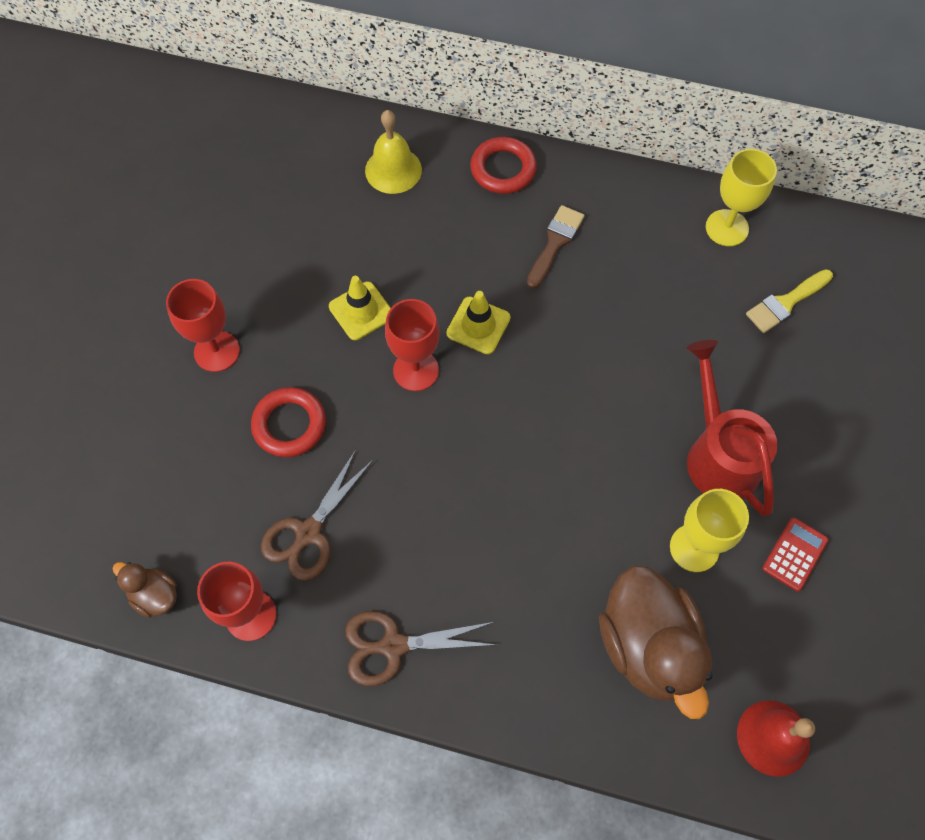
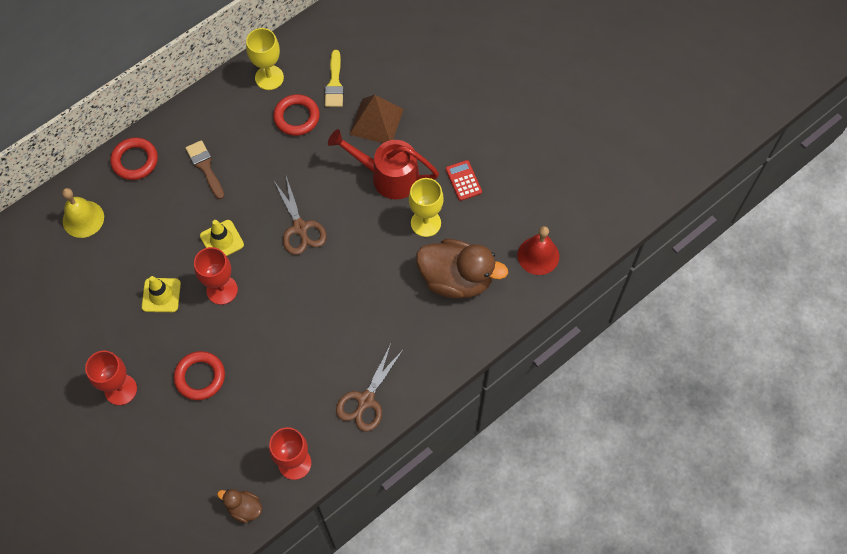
camera: 55 degrees left, 0 degrees up
brown duck [113,562,177,618] -> brown duck turned 45 degrees clockwise [217,489,262,523]
brown scissors [261,450,374,581] -> brown scissors moved to [274,176,327,255]
none -> red ring [273,94,320,136]
none -> brown pyramid [349,95,404,143]

